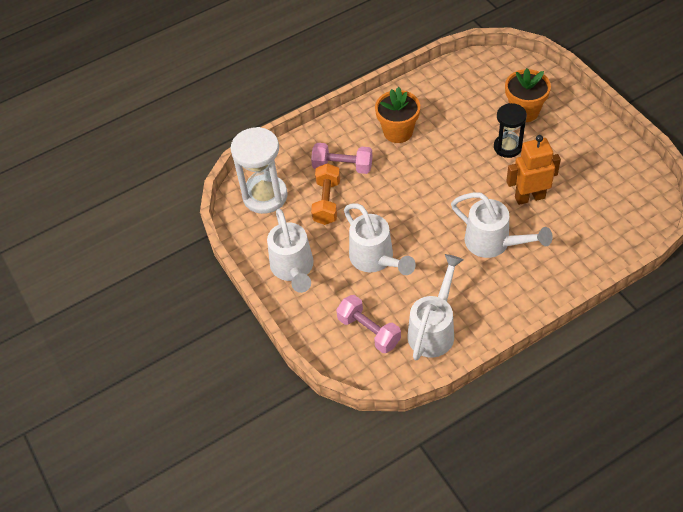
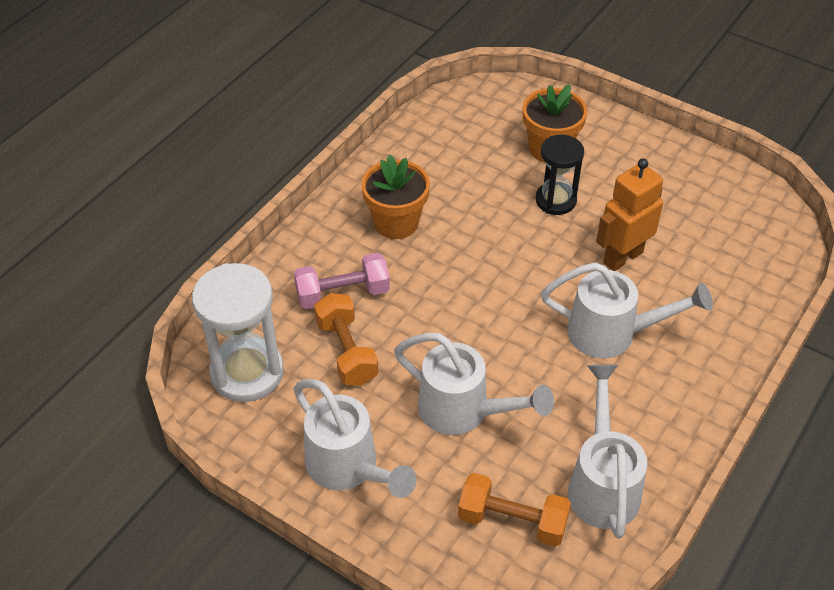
camera: 30 degrees left, 5 degrees down
pink dumbbell [336,295,401,353] -> orange dumbbell [458,473,571,547]

